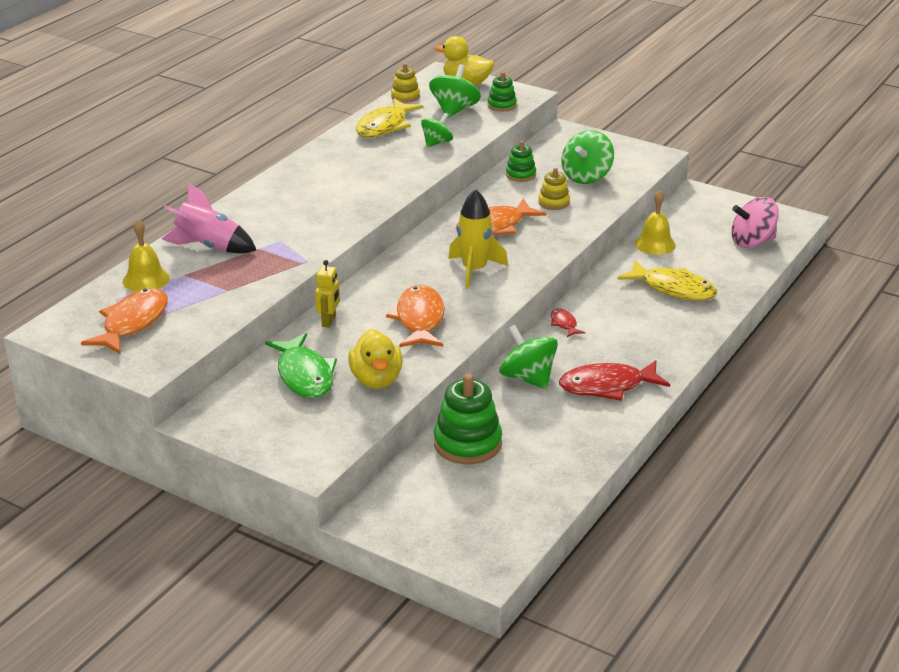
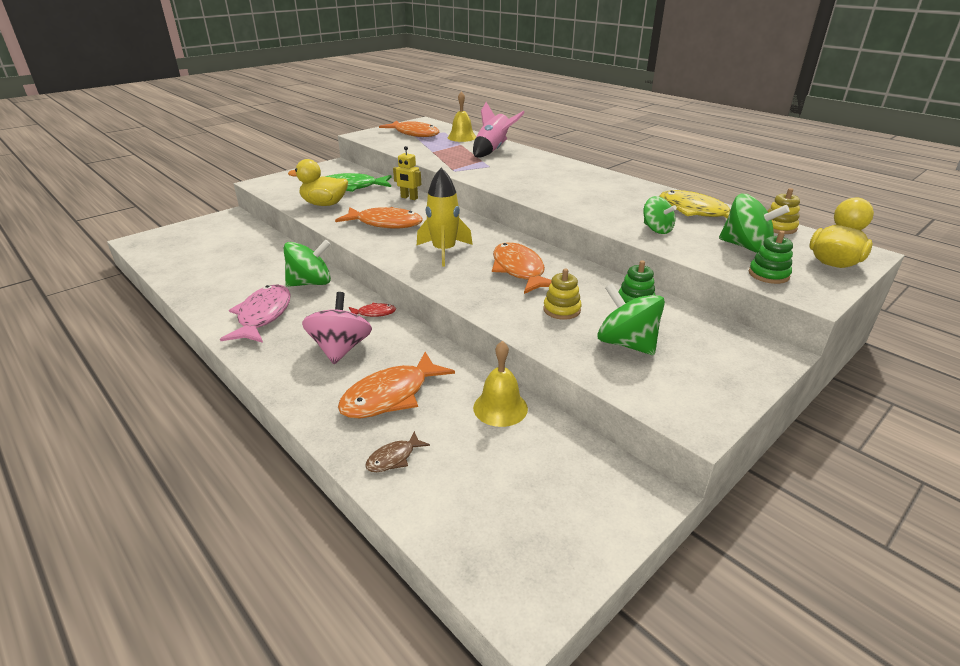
camera: 105 degrees right, 0 degrees up
green stacking toy [434,374,502,464] -> none
red fish [559,360,670,401] -> pink fish [220,284,291,343]
yellow fish [618,260,717,301] -> orange fish [338,352,455,418]
pink spinning top [731,197,779,248] -> pink spinning top moved to [302,292,372,364]
none -> brown fish [365,431,430,472]

